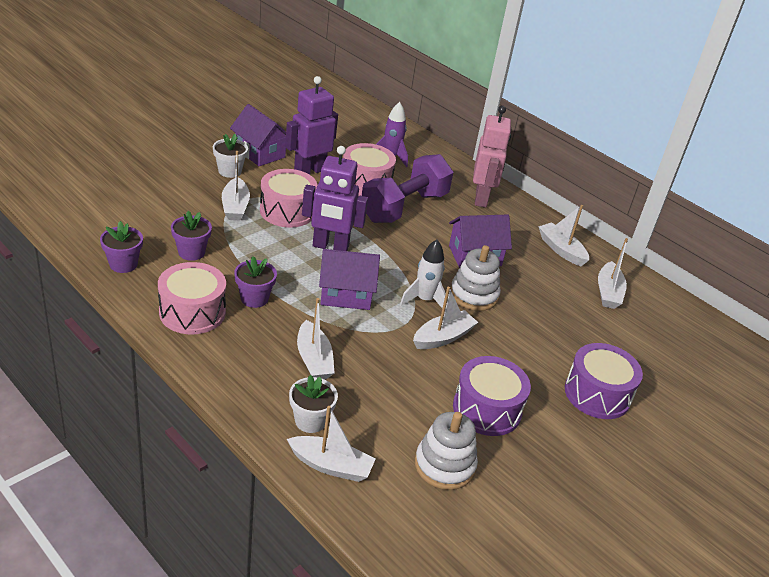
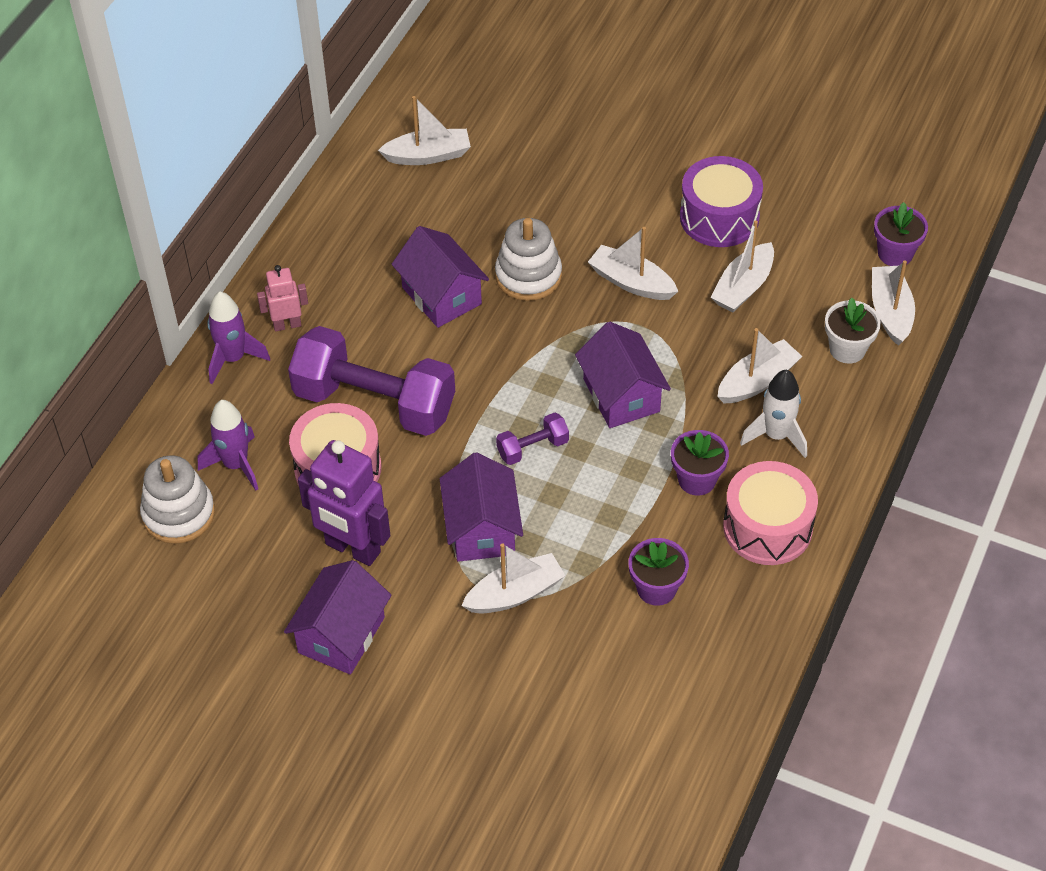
camera: 105 degrees left, 15 degrees up
purple flower pot [100,221,143,273] -> purple flower pot moved to [874,202,928,266]
white flower pot [213,134,248,178] -> none
pink drum [260,169,318,228] -> purple house [440,452,523,562]
purple robot [302,146,368,251] -> purple dumbbell [496,412,569,465]
white rocket [400,240,446,308] -> white rocket moved to [740,370,807,458]
white stacking toy [415,412,478,490] -> white stacking toy moved to [140,455,215,544]
pink robot [473,106,511,208] -> pink robot [257,265,308,332], size x0.55
white boat [538,205,589,266] -> white boat moved to [710,220,774,312]
purple drum [565,343,643,419] -> none
none -> purple rocket [207,292,270,384]

